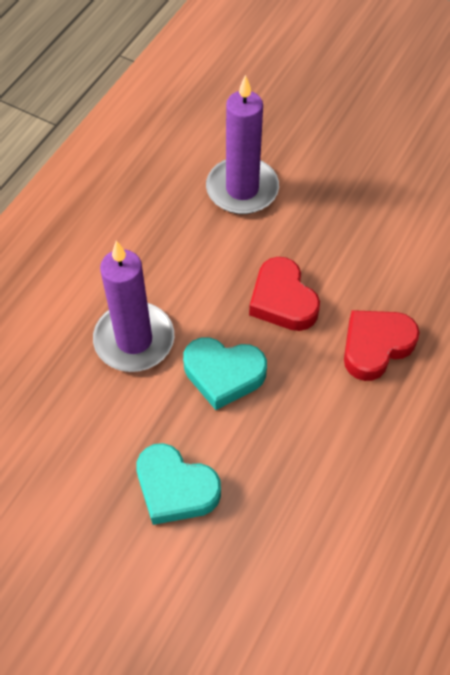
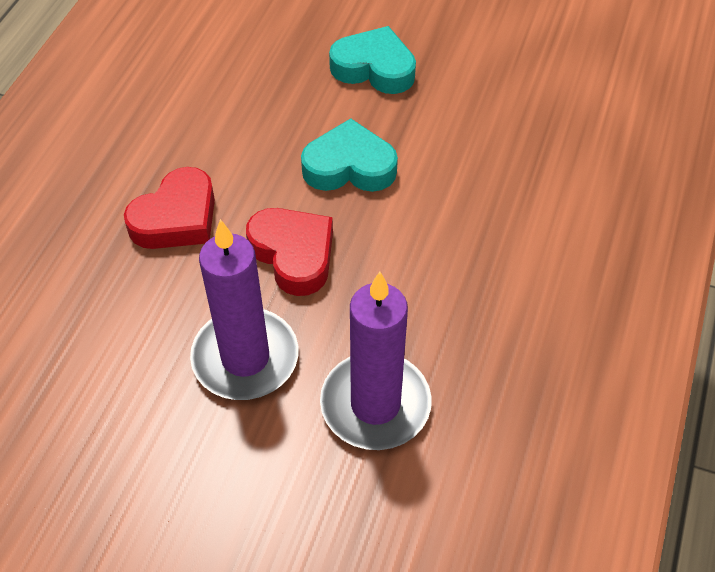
camera: 170 degrees right, 5 degrees down
purple candle [93,241,174,372] -> purple candle moved to [190,219,299,400]

